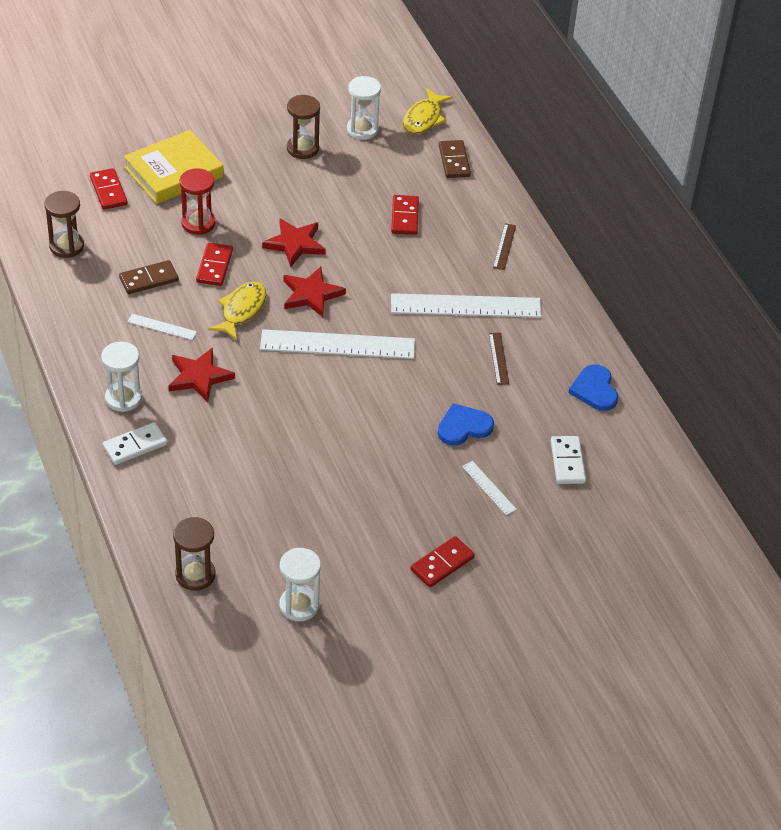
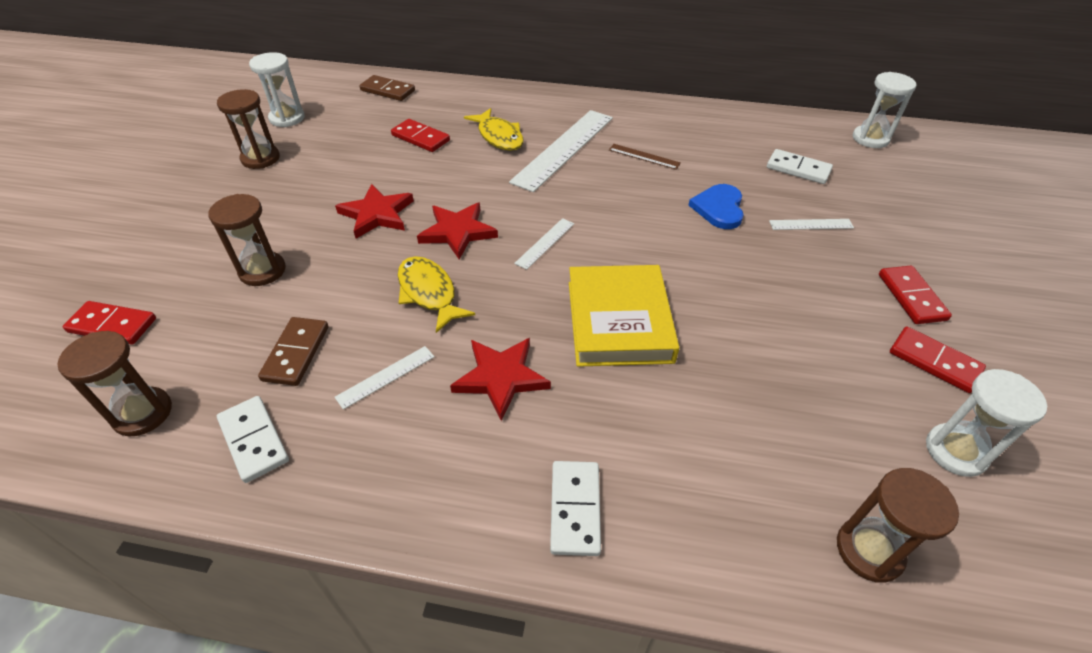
camera: 55 degrees left, 0 degrees up
white hourglass [101,342,142,412] -> white hourglass moved to [853,72,916,148]
yellow book [124,130,224,204] -> yellow book moved to [569,265,679,367]
red hourglass [180,168,215,235] -> brown hourglass [209,194,286,286]
red domino [196,243,233,286] -> red domino moved to [890,327,986,393]
white ruler [260,329,415,359] -> white ruler [514,218,574,270], size x0.46
yellow fish [403,88,453,134] -> yellow fish moved to [464,108,524,151]
brown ruler [493,223,516,270] -> none
blue heart [568,364,618,411] -> none
none -> white domino [217,396,289,483]

